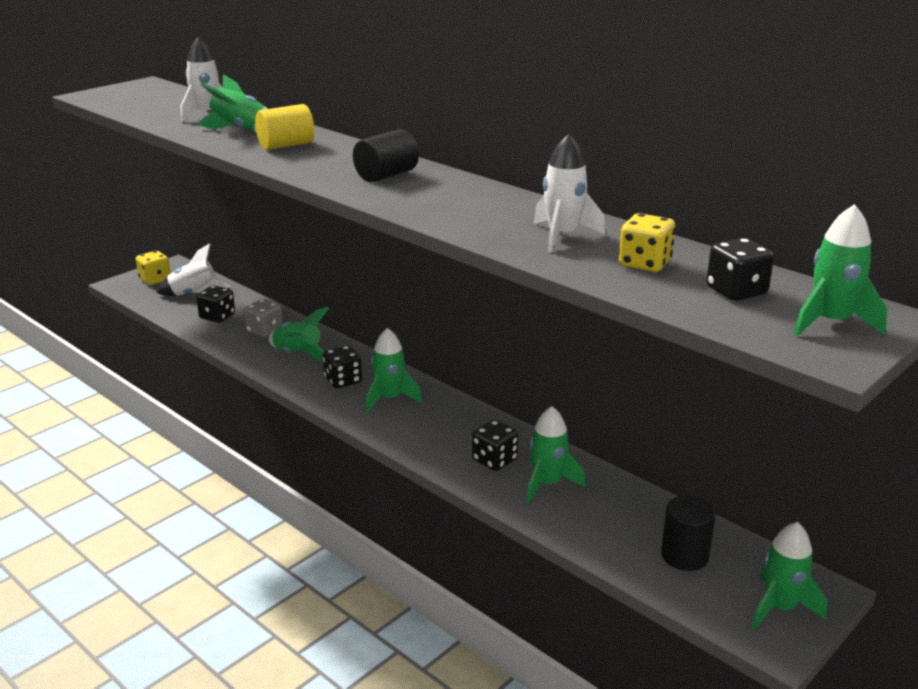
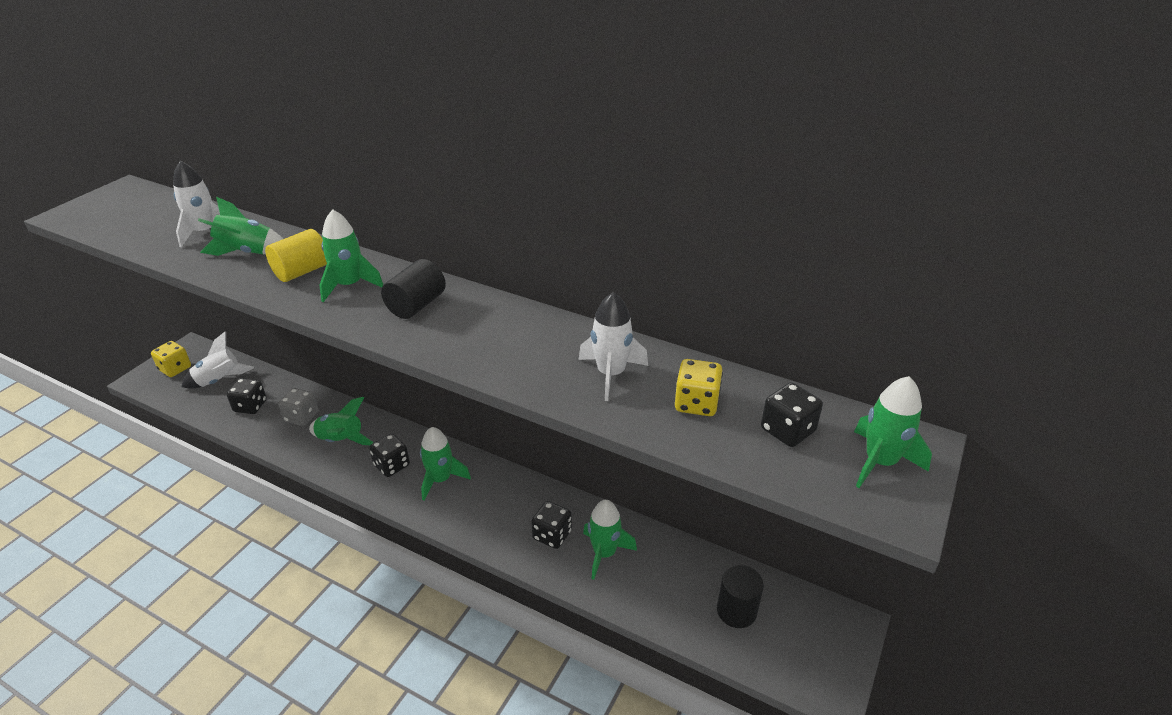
camera: 15 degrees left, 10 degrees up
green rocket [752,522,827,629] -> green rocket moved to [320,209,383,302]

